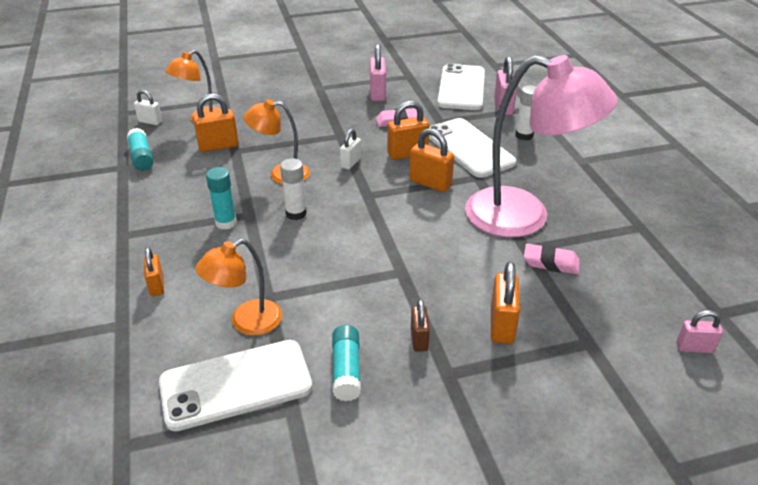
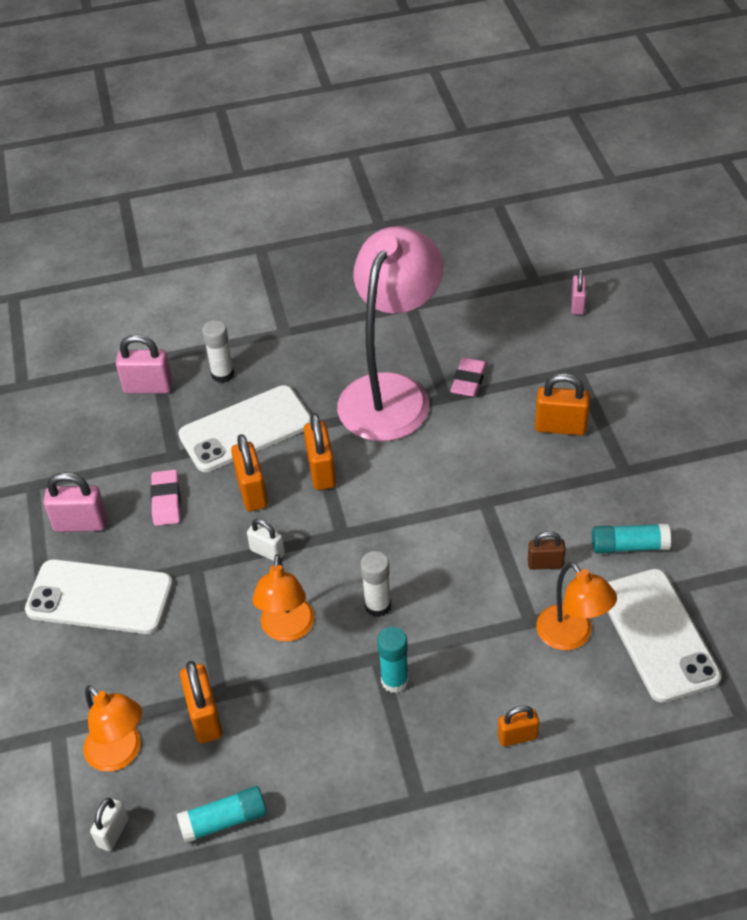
camera: 85 degrees left, 10 degrees up
orange padlock [409,128,454,192] -> orange padlock turned 45 degrees counterclockwise [304,413,336,490]
brown padlock [411,299,430,352] -> brown padlock moved to [528,531,566,570]
white phone [437,63,485,110] -> white phone moved to [25,559,173,634]

